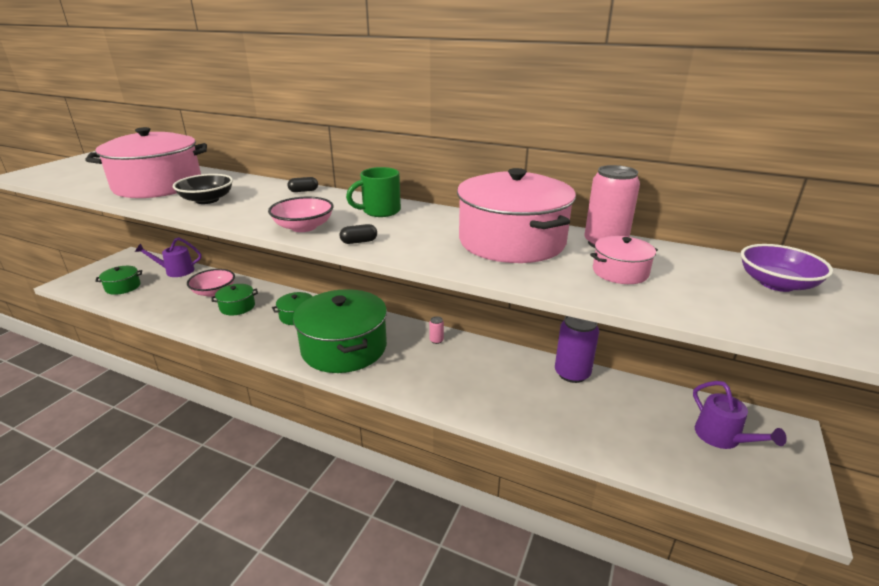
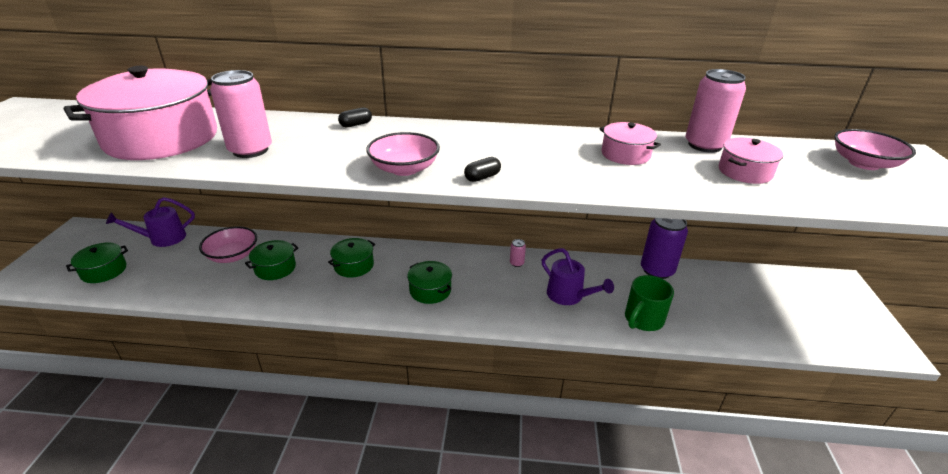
camera: 20 degrees left, 5 degrees up
black bowl [173,174,233,204] -> pink can [210,70,272,158]
green pot [293,289,387,373] -> green pot [407,261,452,304], size x0.45
green mug [346,167,401,217] -> green mug moved to [625,275,674,331]
pink pot [457,168,576,263] -> pink pot [600,122,661,165], size x0.45
purple watering can [693,381,787,449] -> purple watering can moved to [542,248,614,305]
purple bowl [741,244,833,292] -> pink bowl [834,129,916,170]

